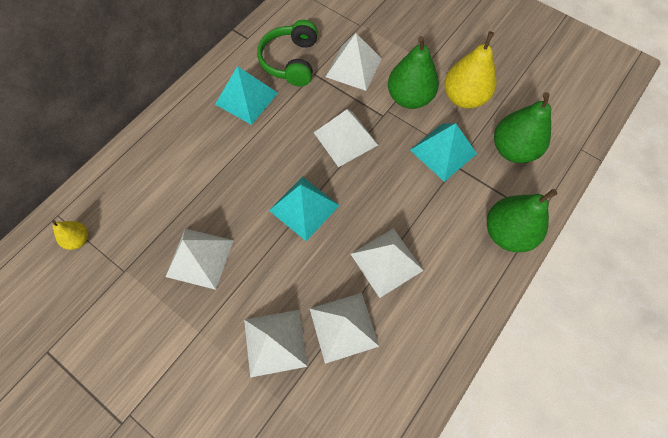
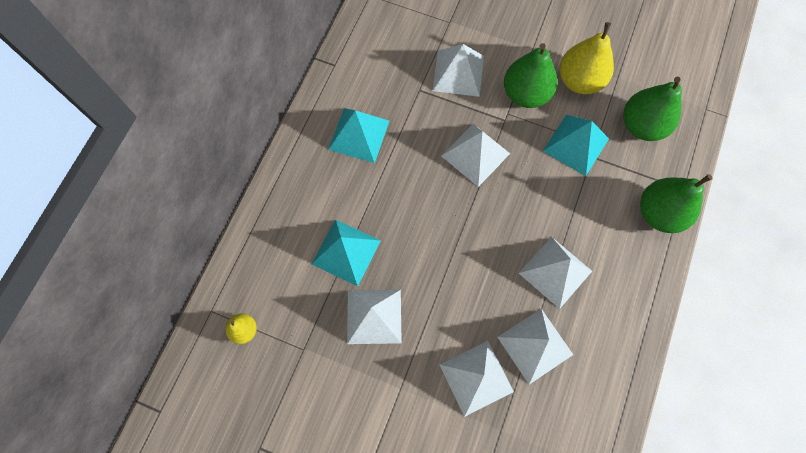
camera: 15 degrees left, 5 degrees up
green headphones [257,20,318,86] -> none
turquoise pyramid [269,177,340,241] -> turquoise pyramid moved to [312,219,381,286]

